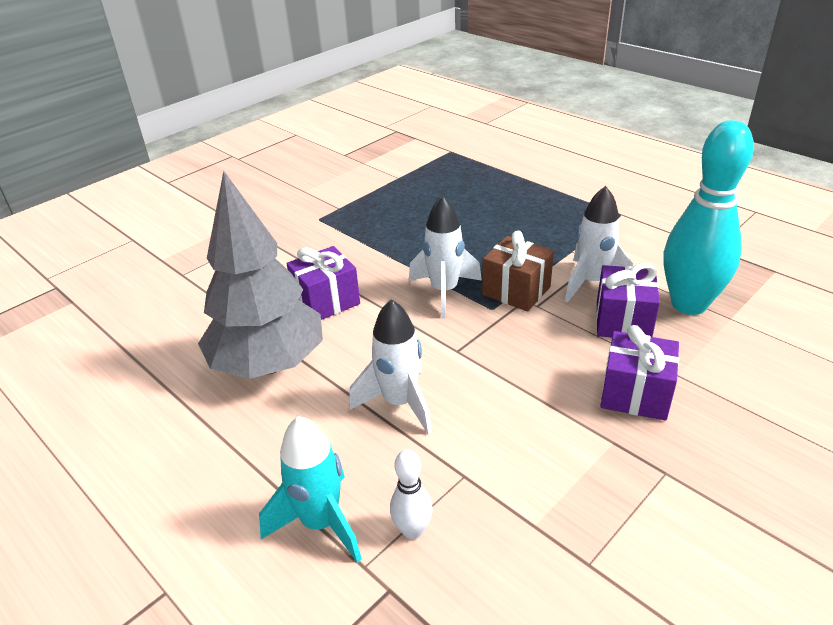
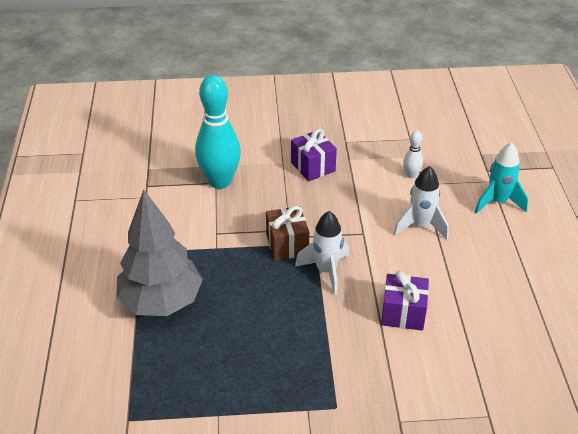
camera: 140 degrees left, 5 degrees up
grey tree [198,171,323,379] -> grey tree moved to [116,189,203,316]
white bowling pin [390,449,433,540] -> white bowling pin moved to [403,131,423,179]
white rocket [565,186,634,302] -> none
purple gift [596,263,660,337] -> none

